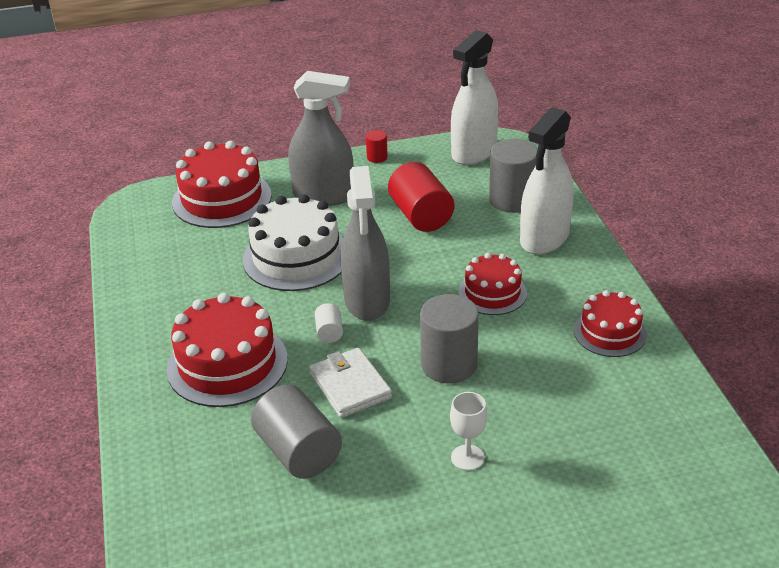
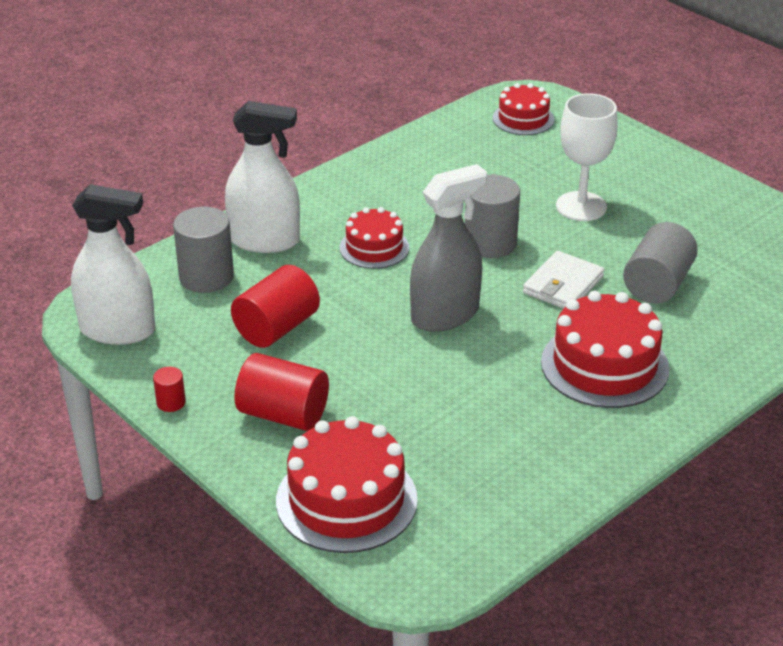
camera: 120 degrees left, 0 degrees up
white cake [243,194,343,291] -> none
grey spray bottle [288,71,354,206] -> red cylinder [234,353,329,431]
white cylinder [315,303,343,343] -> none
white goblet [450,392,487,471] -> white goblet [556,93,618,221], size x1.83
red cake [574,290,647,357] -> red cake moved to [493,83,554,135]

